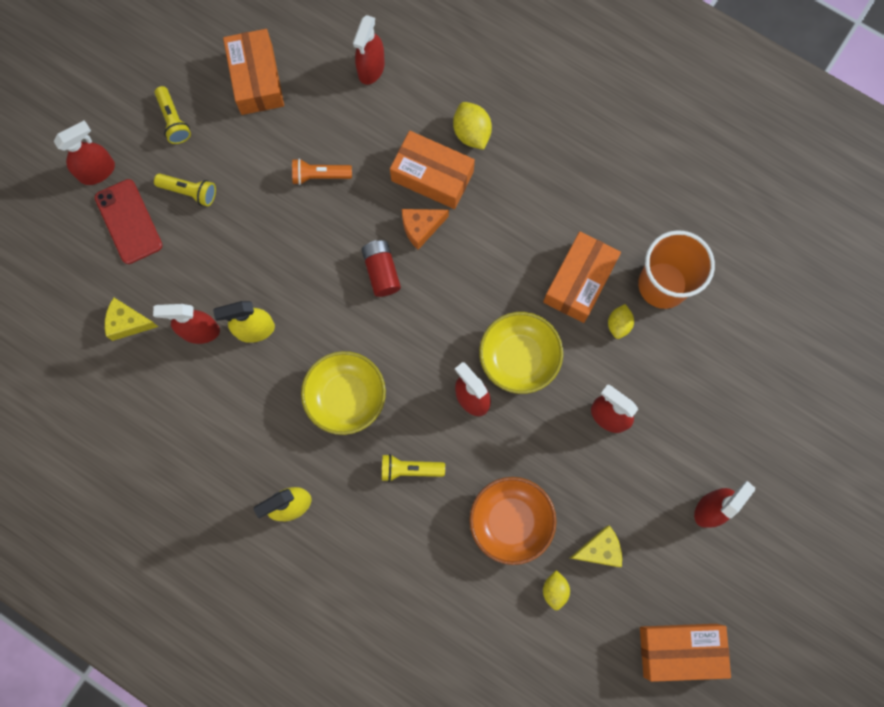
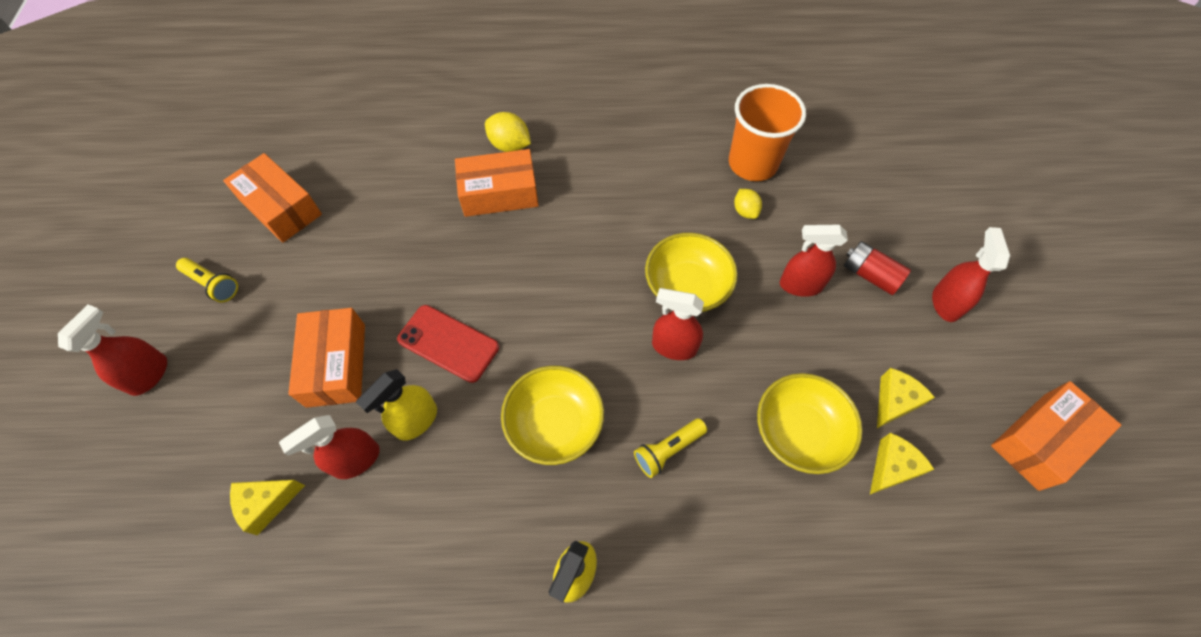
camera: 35 degrees left, 15 degrees down
red phone [95,179,162,264] -> red phone moved to [397,305,499,383]
yellow flashlight [154,173,216,206] -> none
orange flashlight [292,158,352,185] -> none
red spray bottle [353,15,385,85] -> none
red battery [361,240,401,297] -> red battery moved to [844,241,911,295]
orange cheese [402,209,449,250] -> none
orange bowl [469,477,557,565] -> yellow bowl [757,373,863,474]
orange box [543,232,621,323] -> orange box moved to [288,308,365,408]
yellow lemon [543,570,570,611] -> yellow cheese [870,433,934,494]

